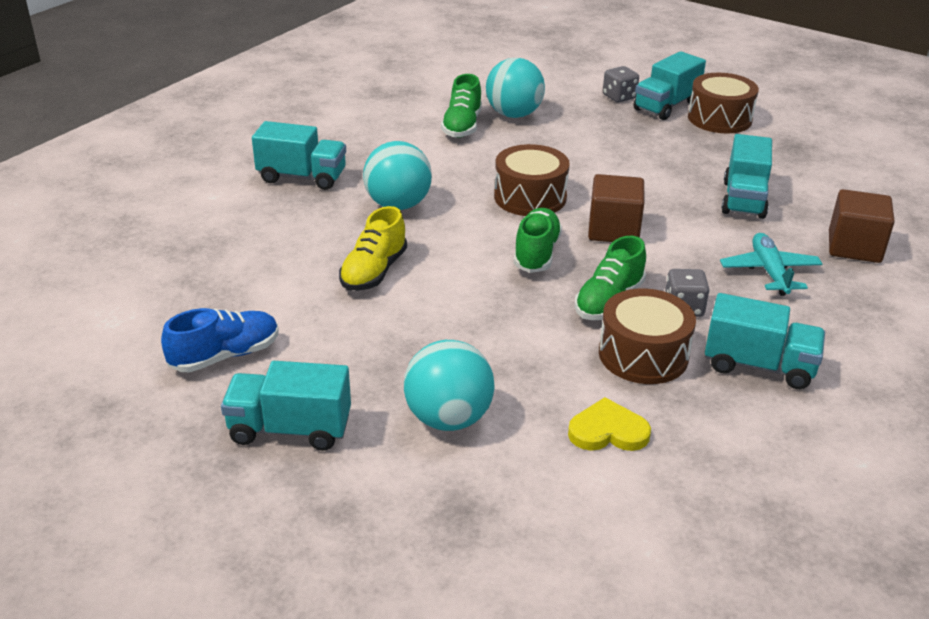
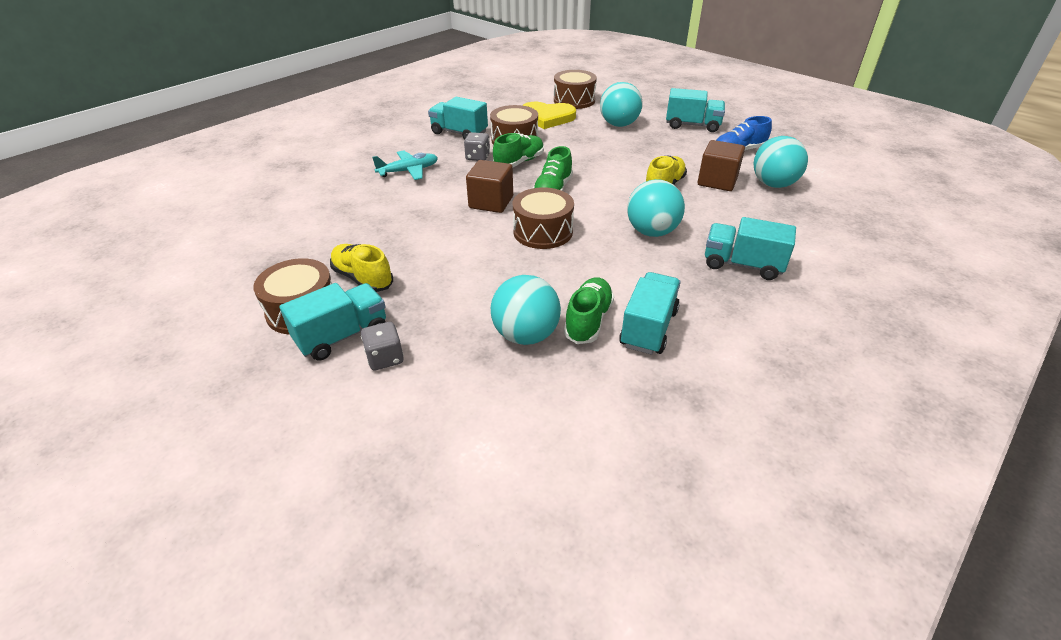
camera: 170 degrees left, 5 degrees up
yellow heart [568,397,651,451] -> yellow heart [522,102,576,129], size x1.54
turquoise plane [720,233,822,296] -> turquoise plane turned 120 degrees counterclockwise [372,150,438,180]
turquoise truck [721,134,772,219] -> turquoise truck moved to [619,272,681,355]
brown cube [829,189,895,263] -> brown cube moved to [698,140,745,191]
none -> yellow shoe [330,244,393,292]
none -> brown drum [554,70,597,109]
none -> turquoise ball [753,136,808,188]

